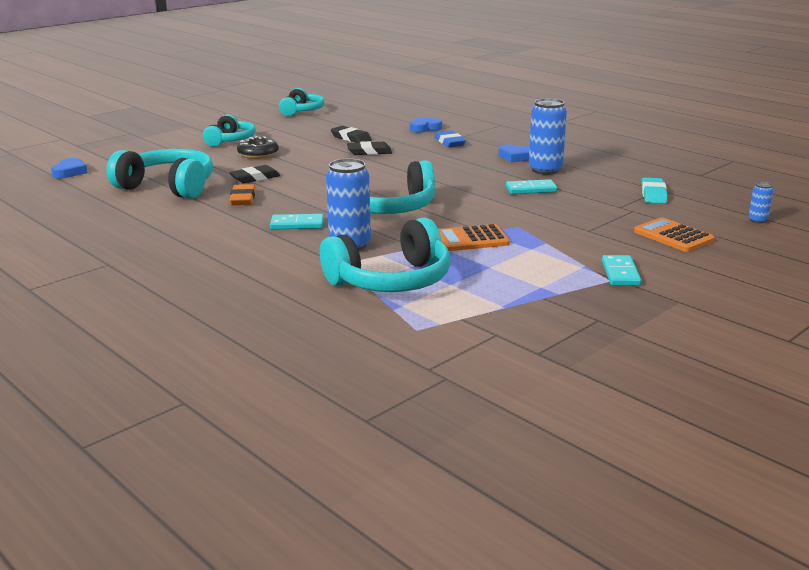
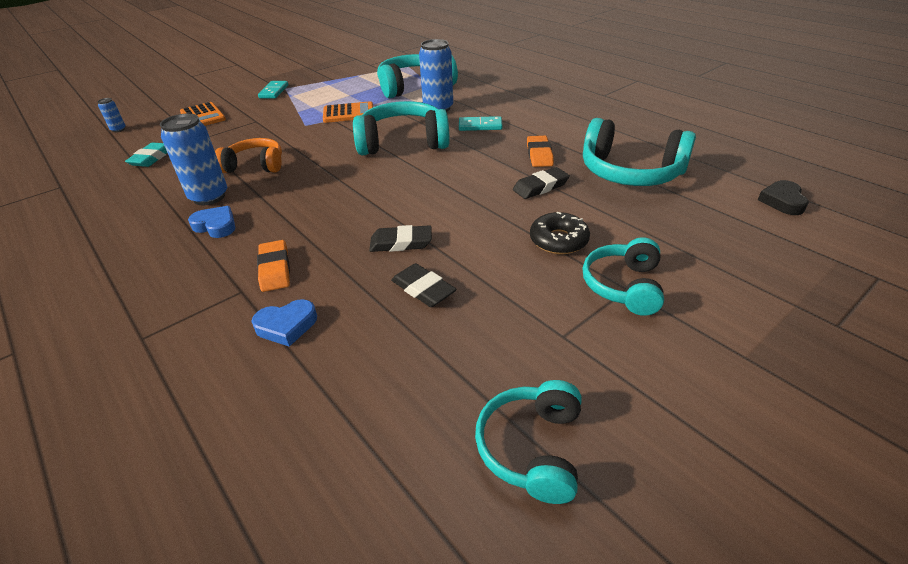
camera: 175 degrees left, 15 degrees up
blue heart [51,158,88,179] -> black heart [758,180,809,215]
blue eraser [435,130,466,147] -> orange eraser [257,240,290,292]
turquoise domino [506,179,557,194] -> orange headphones [215,138,282,173]

